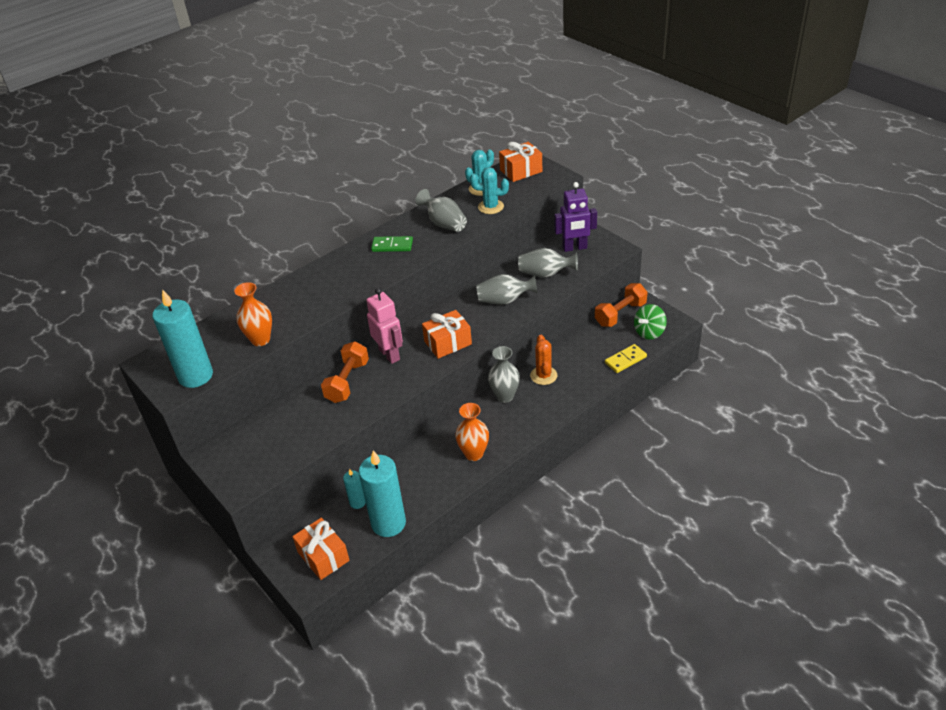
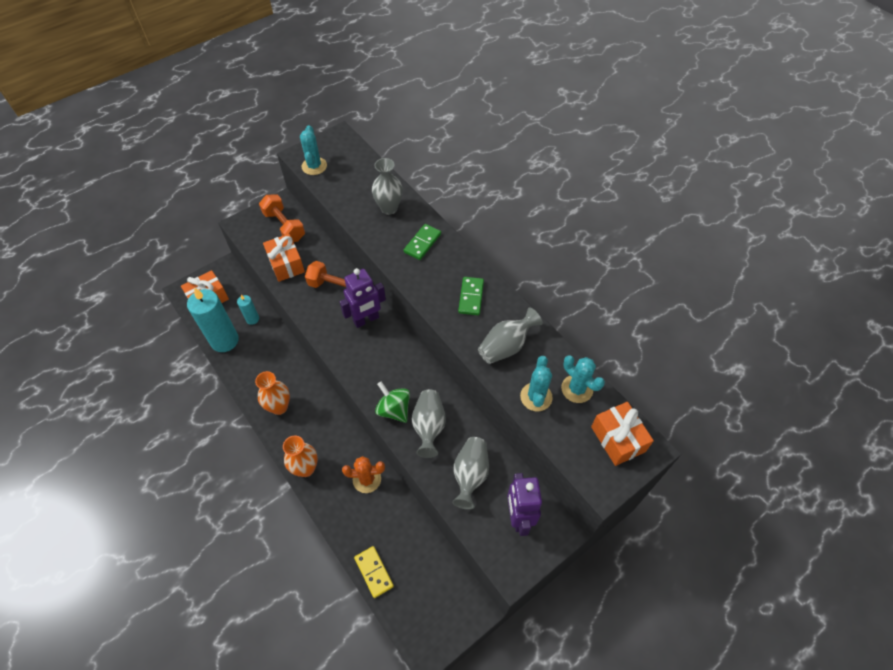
camera: 90 degrees right, 15 degrees up
turquoise candle [153,289,213,388] -> turquoise cactus [300,125,327,175]
orange vase [234,282,272,346] -> orange vase moved to [283,436,318,477]
pink robot [366,288,403,364] -> purple robot [340,268,386,328]
orange gift [422,310,472,359] -> orange gift moved to [263,234,305,282]
grey vase [488,346,520,403] -> grey vase moved to [372,158,403,215]
orange dumbbell [595,283,648,327] -> orange dumbbell moved to [259,194,305,242]
green spinning top [634,304,667,340] -> green spinning top moved to [375,381,410,423]
none -> green domino [404,224,441,260]

